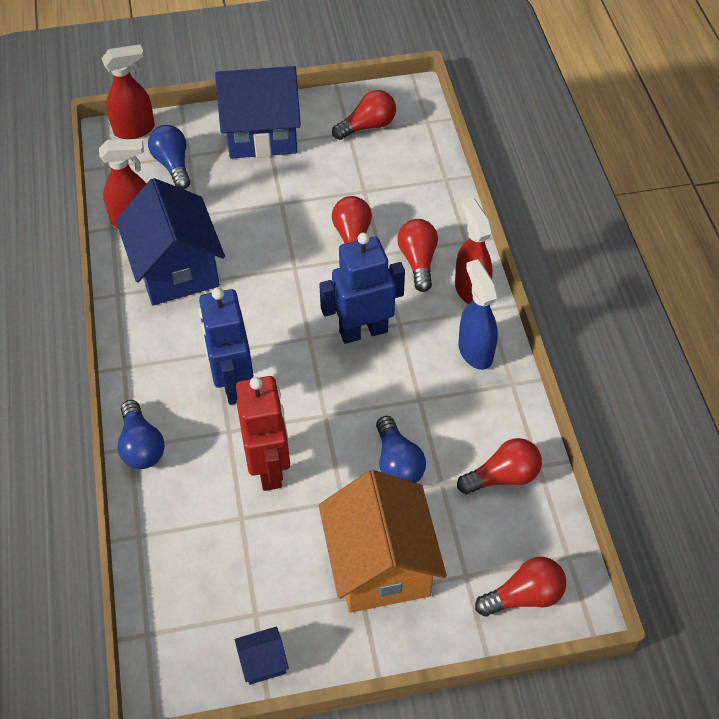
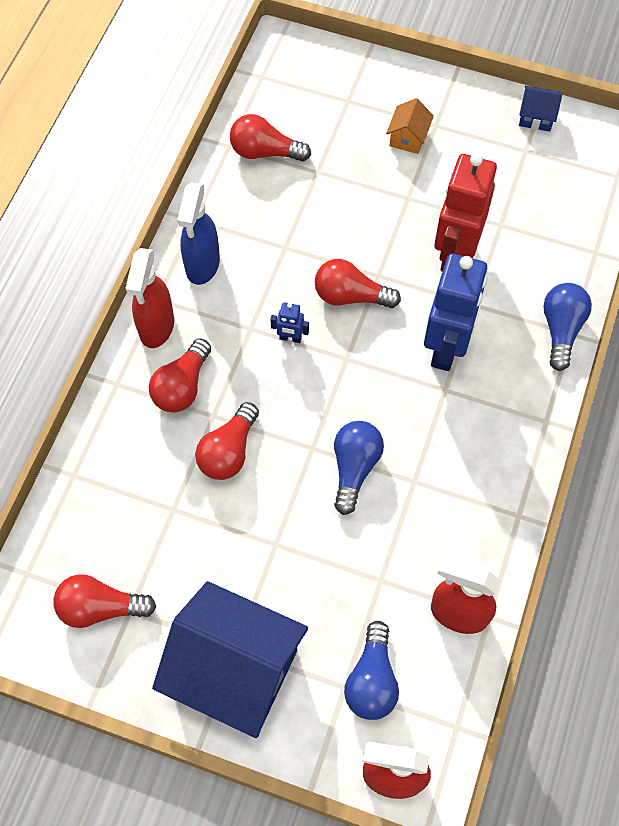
camera: 150 degrees left, 10 degrees up
blue house [116,178,225,305] -> none
blue robot [319,233,405,344] -> blue robot [270,302,309,343], size x0.41
orange house [319,470,447,612] -> orange house [386,98,434,154], size x0.41
blue light bulb [376,416,426,483] -> blue light bulb moved to [334,421,384,515]
red light bulb [475,557,566,617] -> red light bulb moved to [315,259,401,308]

